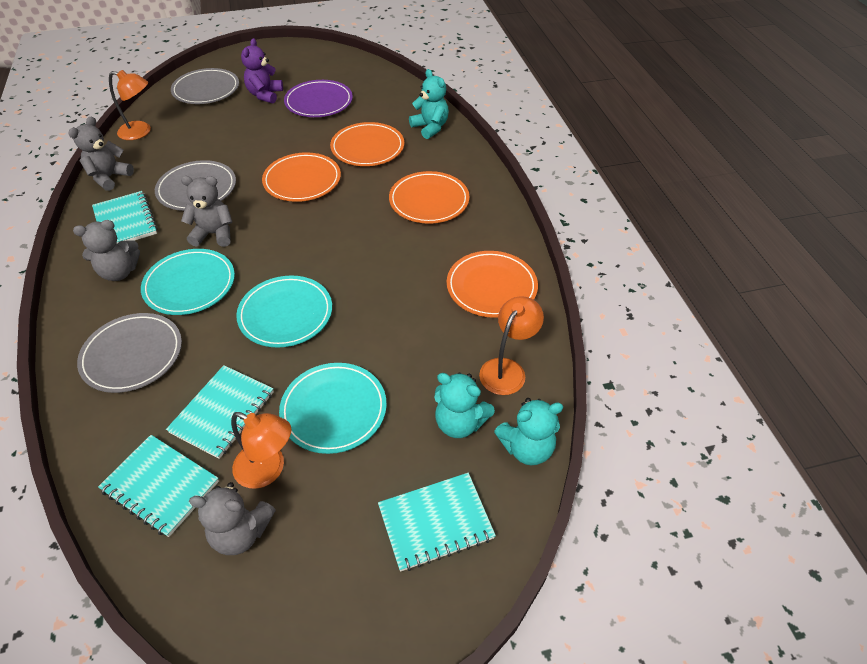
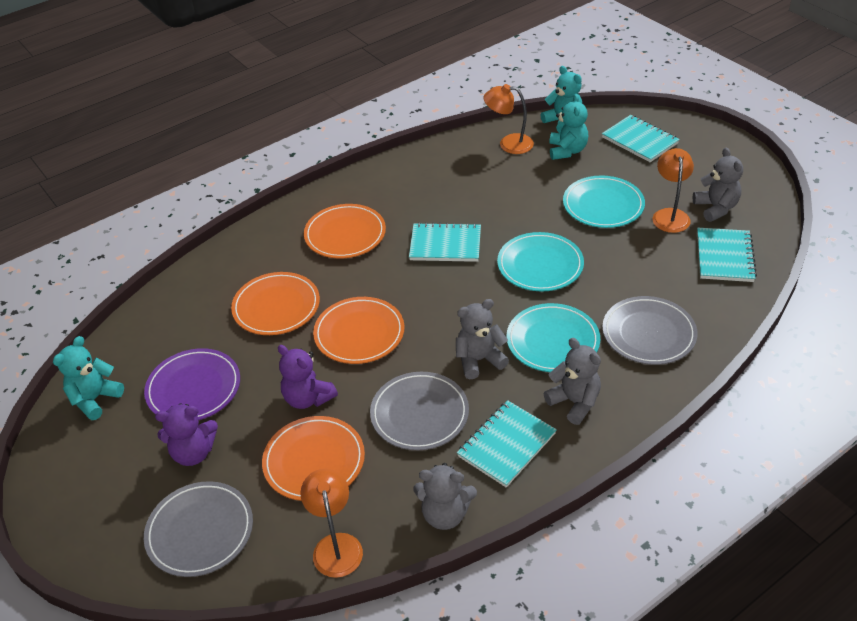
camera: 110 degrees left, 5 degrees down
turquoise notebook [166,365,274,459] -> turquoise notebook moved to [409,222,481,262]
grey teddy bear [181,176,232,247] -> grey teddy bear turned 90 degrees clockwise [456,299,509,379]
turquoise teddy bear [409,69,449,139] -> turquoise teddy bear moved to [53,336,124,420]
orange plate [447,251,538,318] -> orange plate moved to [262,416,365,501]
none -> purple teddy bear [278,345,338,409]

